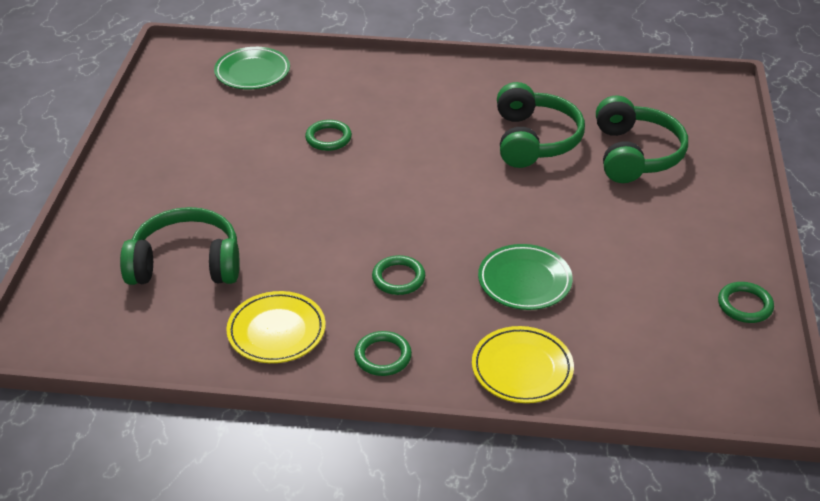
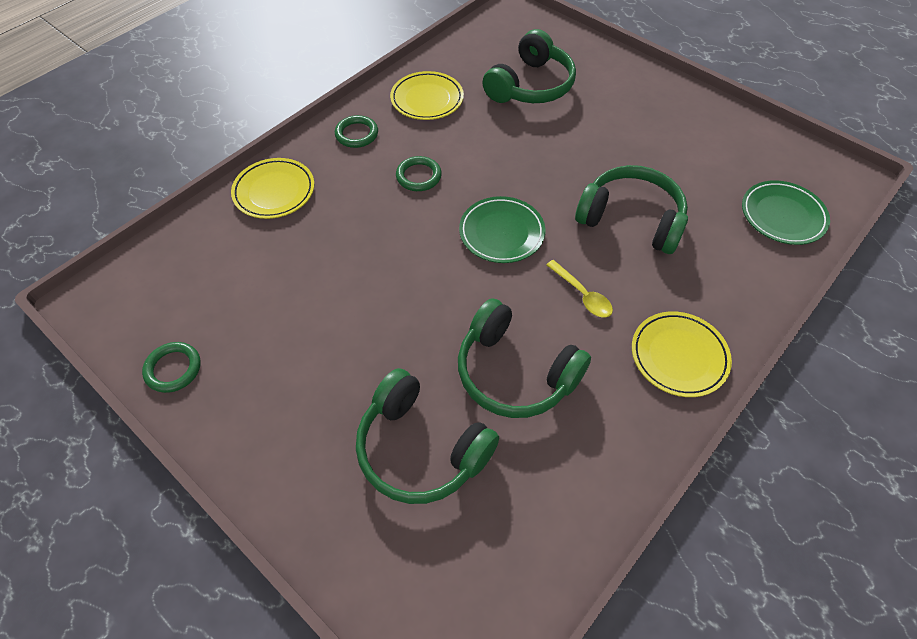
camera: 125 degrees right, 15 degrees up
green ring [305,120,352,151] -> green headphones [575,165,688,254]
green plate [478,244,573,310] -> green plate moved to [459,196,545,263]
none -> yellow spoon [546,260,613,318]
none -> yellow plate [632,311,732,397]

